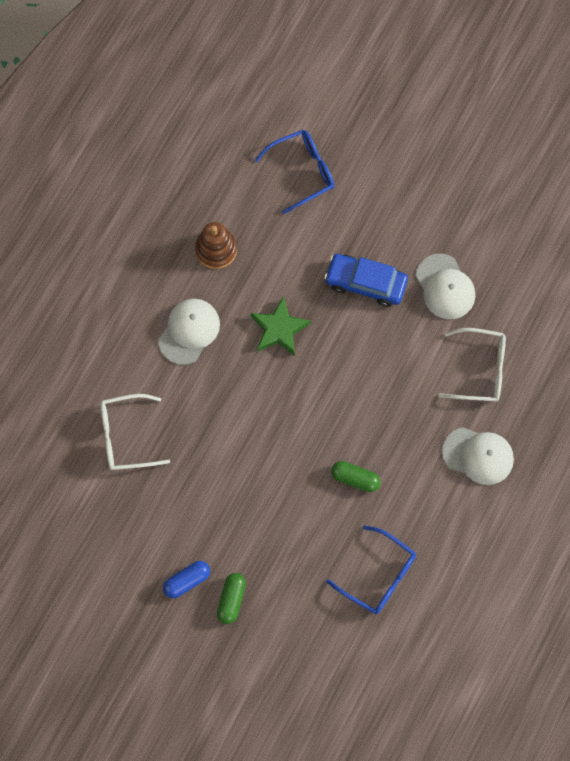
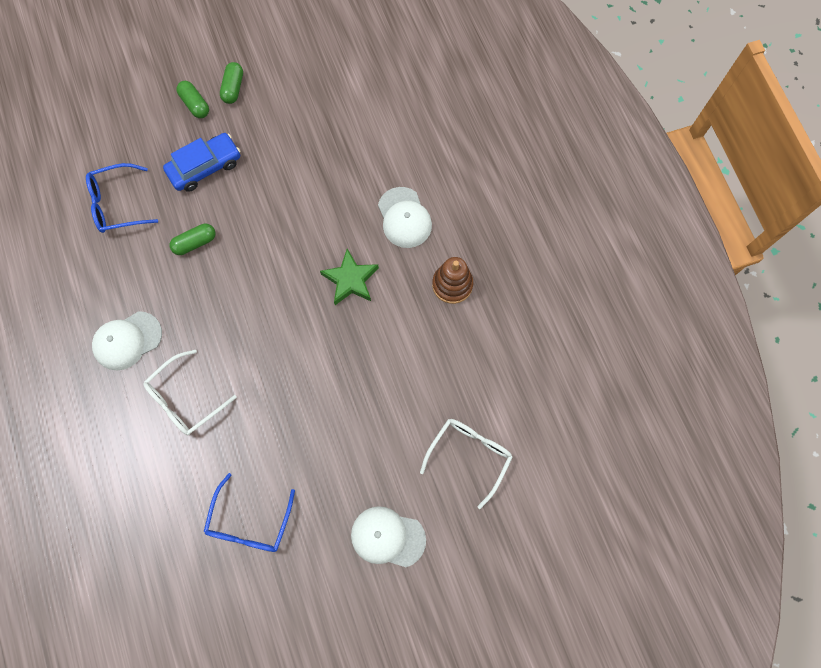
camera: 130 degrees right, 0 degrees up
white glasses [100,394,170,470] -> white glasses moved to [420,419,513,509]
blue capsule [163,561,210,598] -> green capsule [220,62,243,104]
blue glasses [254,130,334,214] -> blue glasses moved to [204,473,295,552]
blue car [324,254,408,307] -> blue car moved to [163,133,240,192]
white cap [416,254,475,319] -> white cap moved to [351,506,426,567]

